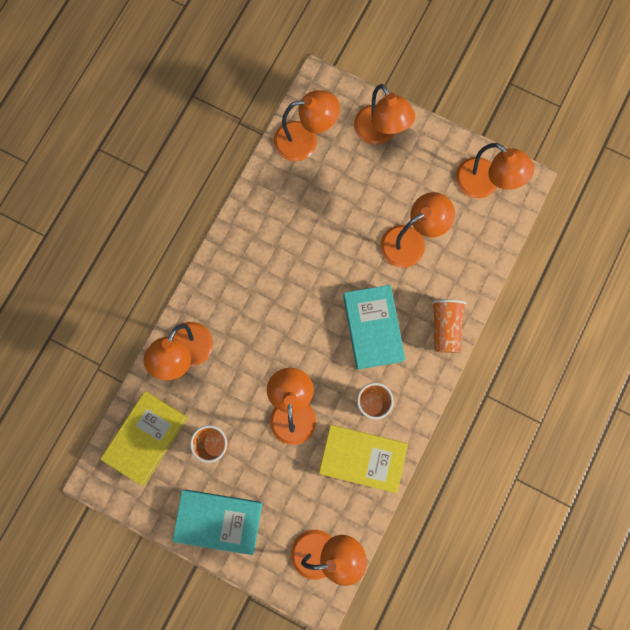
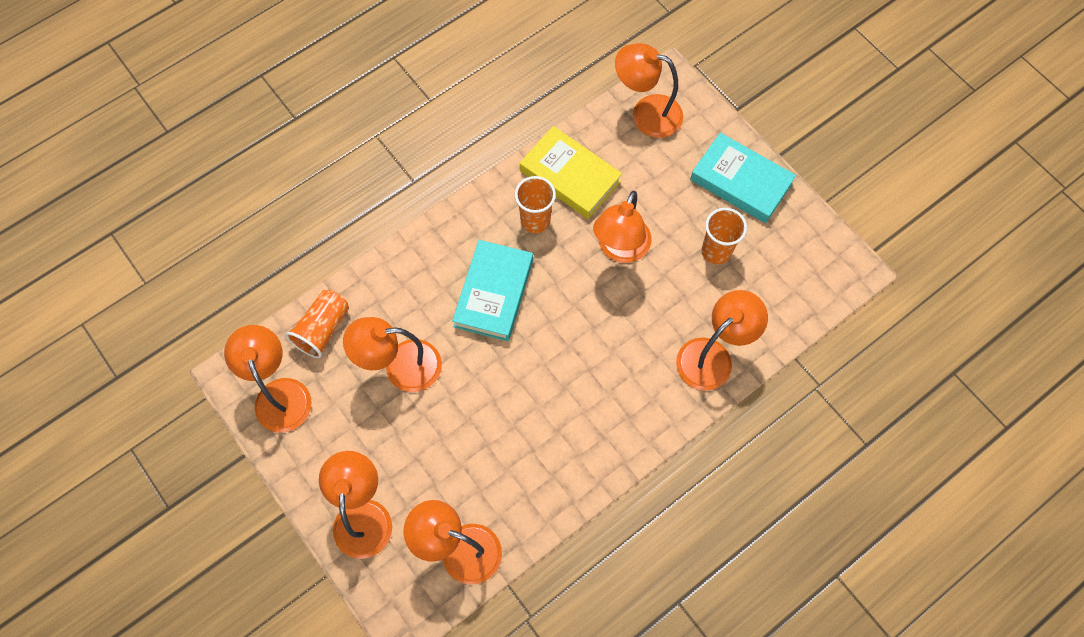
camera: 155 degrees left, 10 degrees down
yellow book [100,391,188,486] -> none
orange cup [432,299,467,353] -> orange cup moved to [285,290,349,358]

